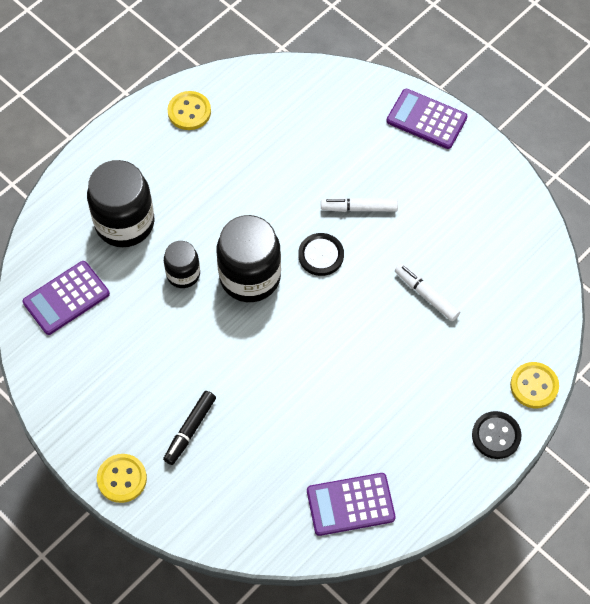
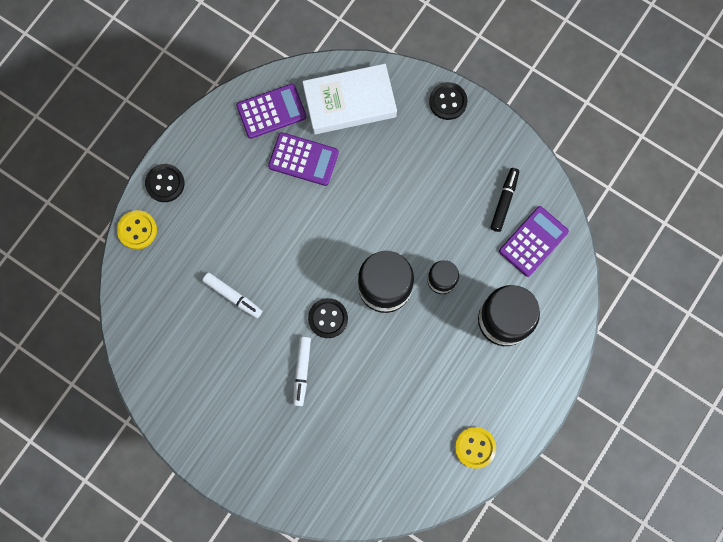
camera: 170 degrees right, 15 degrees up
yellow button [97,454,147,503] -> black button [429,82,467,120]
black marker [163,391,216,465] -> black marker moved to [490,168,519,232]
white marker [321,197,398,212] -> white marker turned 105 degrees clockwise [293,336,311,406]
purple calculator [387,89,467,149] -> purple calculator moved to [268,132,339,186]
none -> white book [302,64,397,134]

